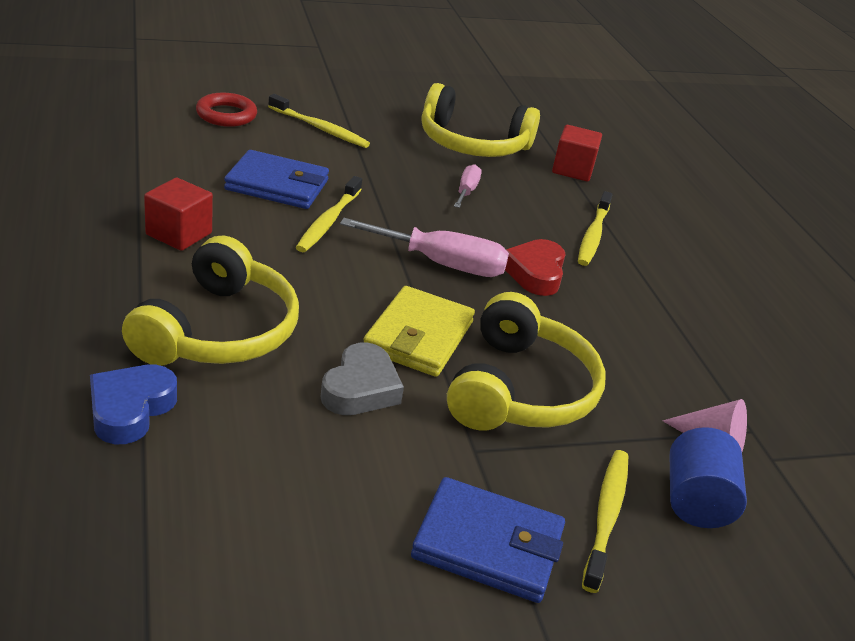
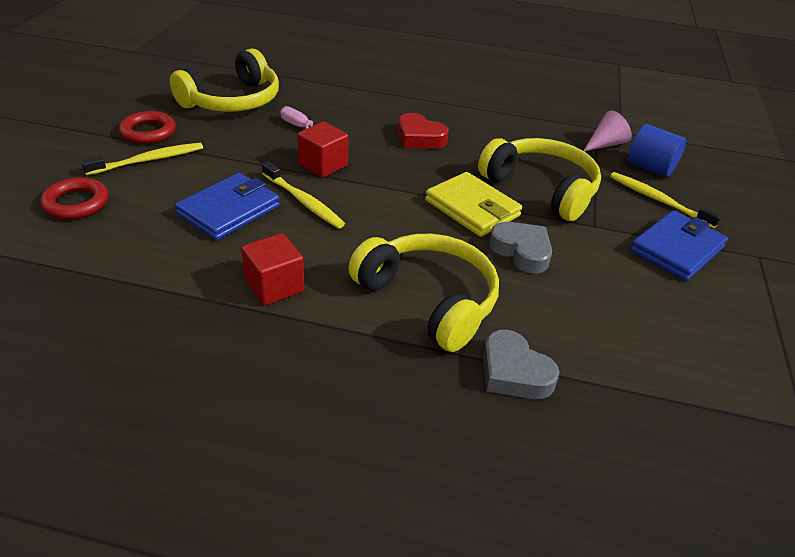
camera: 60 degrees left, 5 degrees up
blue heart [90,364,177,444] -> grey heart [483,330,560,399]
pink screwdriver [340,218,509,277] -> none
red cube [552,125,602,182] -> red cube moved to [297,122,348,178]
yellow toothbrush [578,191,613,266] -> none
none -> red ring [119,111,176,144]

